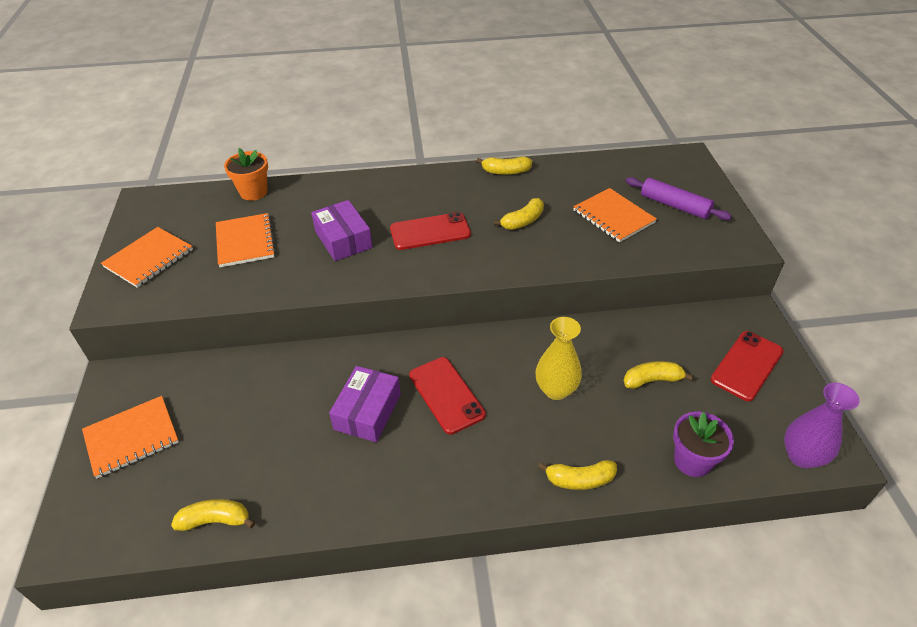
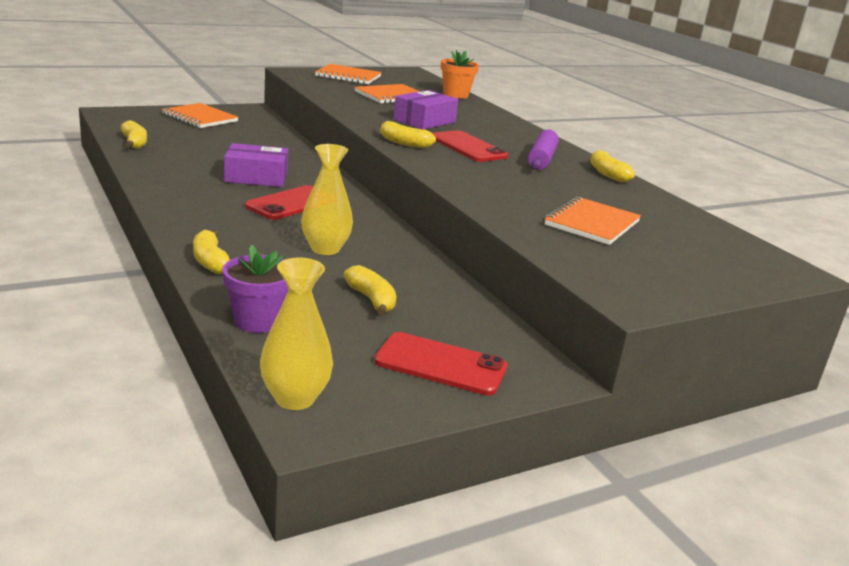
camera: 65 degrees right, 20 degrees down
yellow banana [494,198,544,230] -> yellow banana moved to [379,121,436,148]
purple rolling pin [626,177,732,220] -> purple rolling pin moved to [528,129,559,170]
purple vase [784,383,860,468] -> yellow vase [260,258,333,410]

